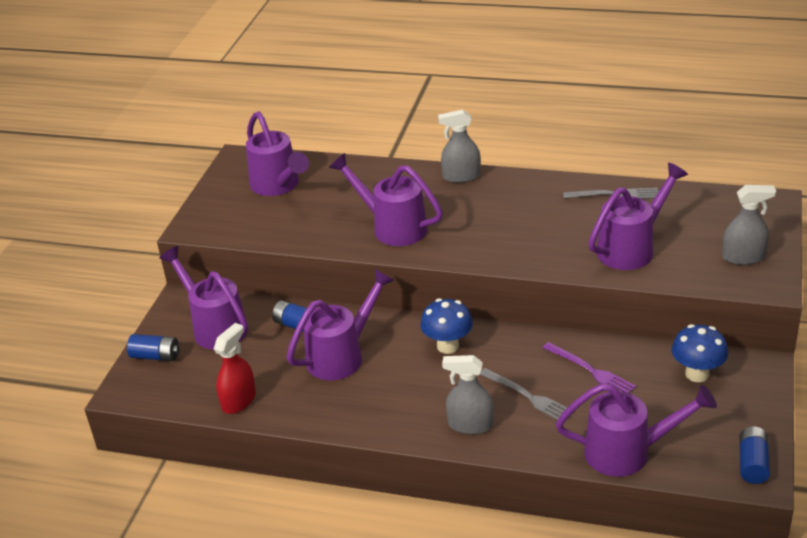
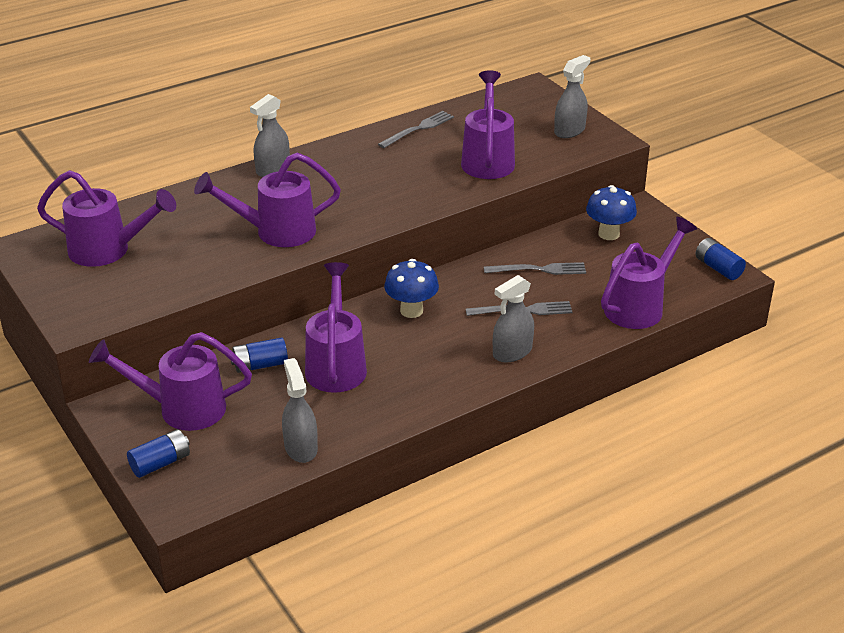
camera: 50 degrees left, 0 degrees up
red spray bottle [214,323,256,414] -> grey spray bottle [282,358,318,463]
purple fork [543,342,636,393] -> grey fork [484,262,586,275]

